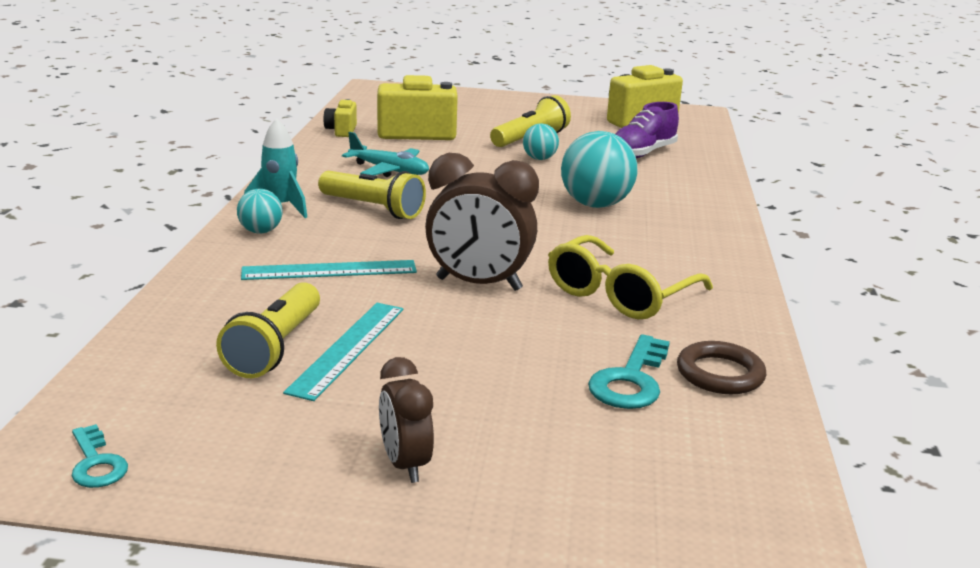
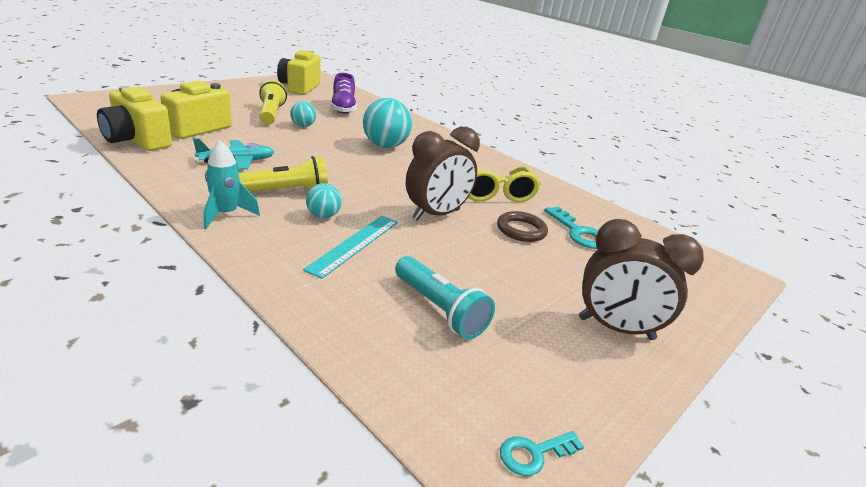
camera: 55 degrees left, 5 degrees up
turquoise key [72,424,128,488] -> turquoise key turned 150 degrees clockwise [500,431,584,476]
yellow flashlight [216,282,320,378] -> turquoise flashlight [395,256,495,339]
turquoise ball [237,189,282,234] -> turquoise ball moved to [306,183,342,218]
turquoise ruler [283,303,404,401] -> none
yellow camera [323,99,357,137] -> yellow camera [97,86,172,151], size x1.91
brown clock [379,357,434,483] -> brown clock [579,219,704,340], size x1.70
brown ring [677,341,766,394] -> brown ring moved to [497,211,548,242]

